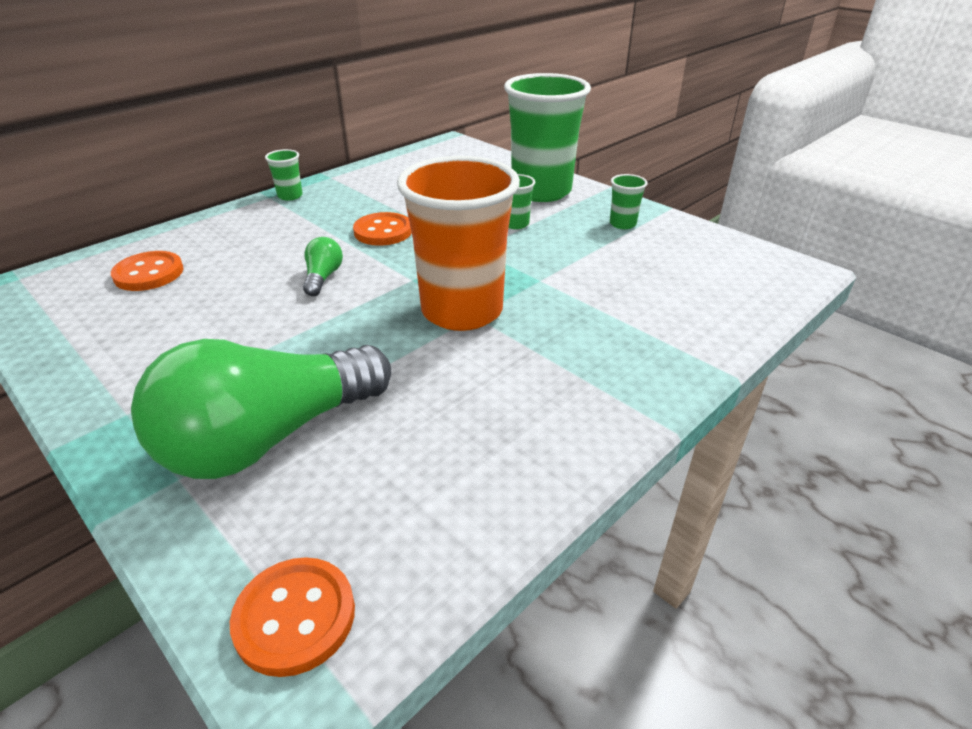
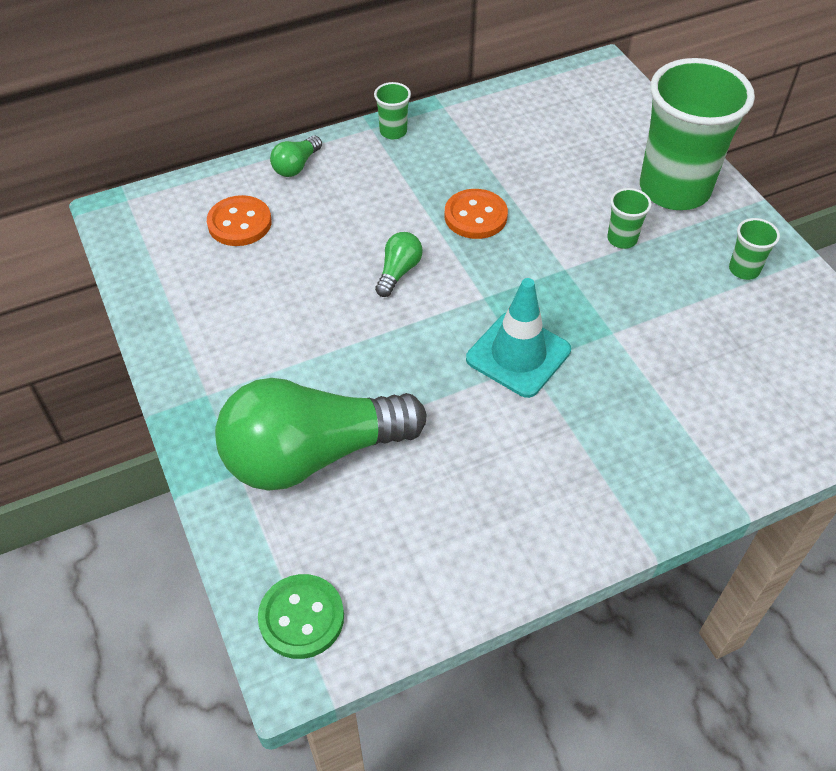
camera: 20 degrees right, 15 degrees up
orange button [230,557,355,677] -> green button [258,574,344,659]
orange cup [397,156,520,331] -> turquoise traffic cone [466,278,571,398]
none -> green light bulb [270,136,322,177]

